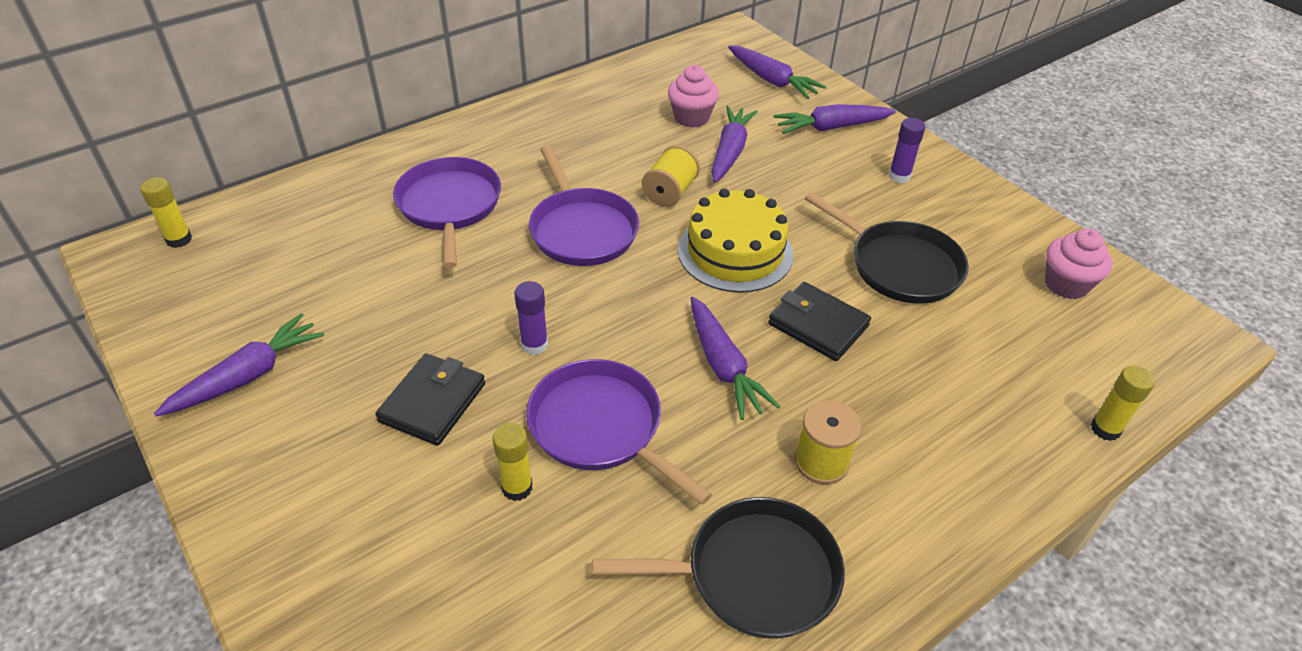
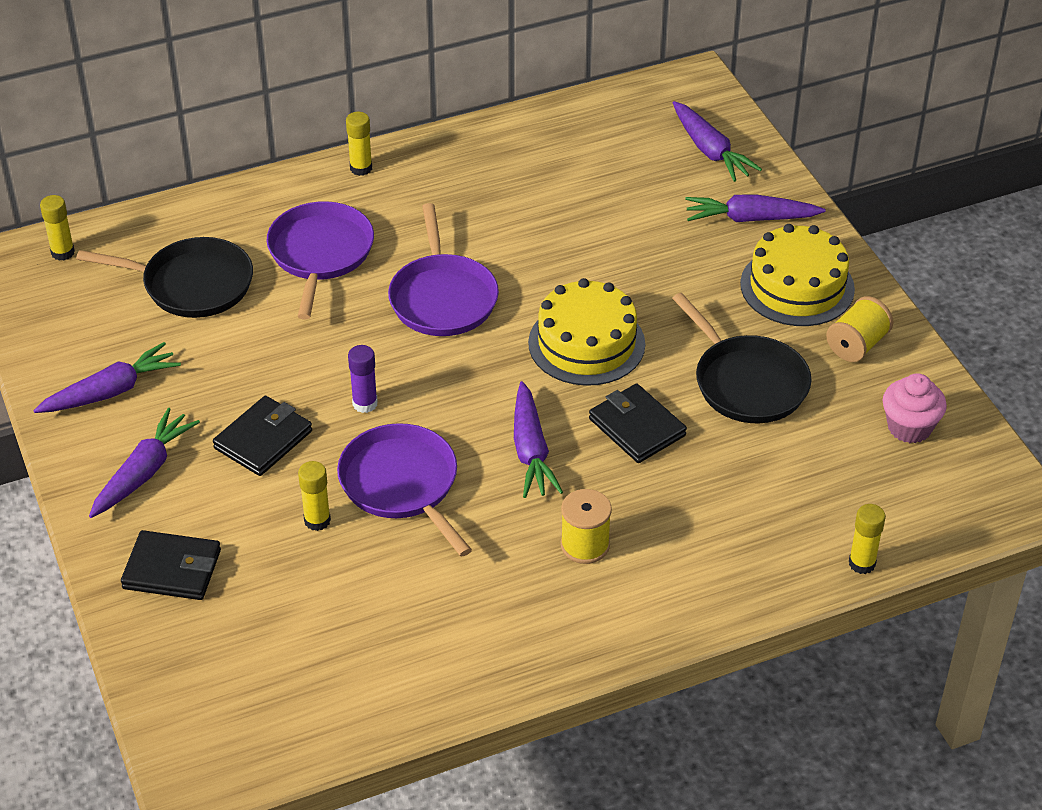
camera: 15 degrees right, 0 degrees up
black pan [593,497,845,639] -> black pan moved to [76,237,253,318]
yellow spool [642,145,700,207] -> yellow spool moved to [826,296,893,362]
pink cupcake [668,65,719,128] -> none
purple carrot [711,106,758,183] -> purple carrot moved to [89,408,200,518]
purple glue stick [889,118,925,183] -> yellow cake [740,224,855,326]
none -> black wallet [121,530,221,600]
none -> yellow glue stick [346,112,372,176]

